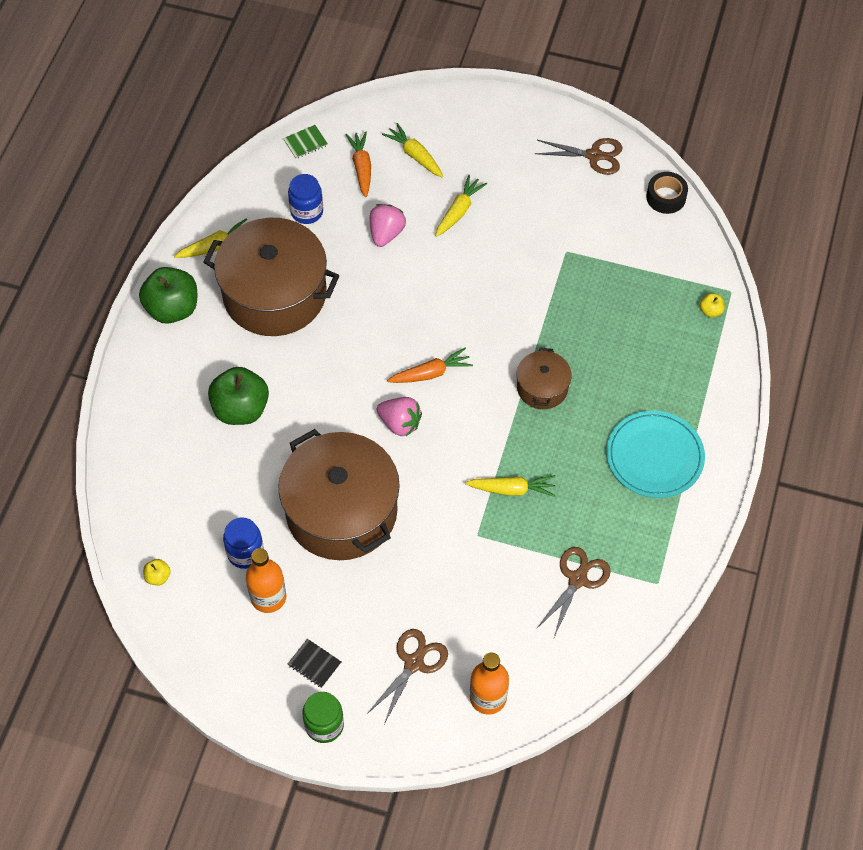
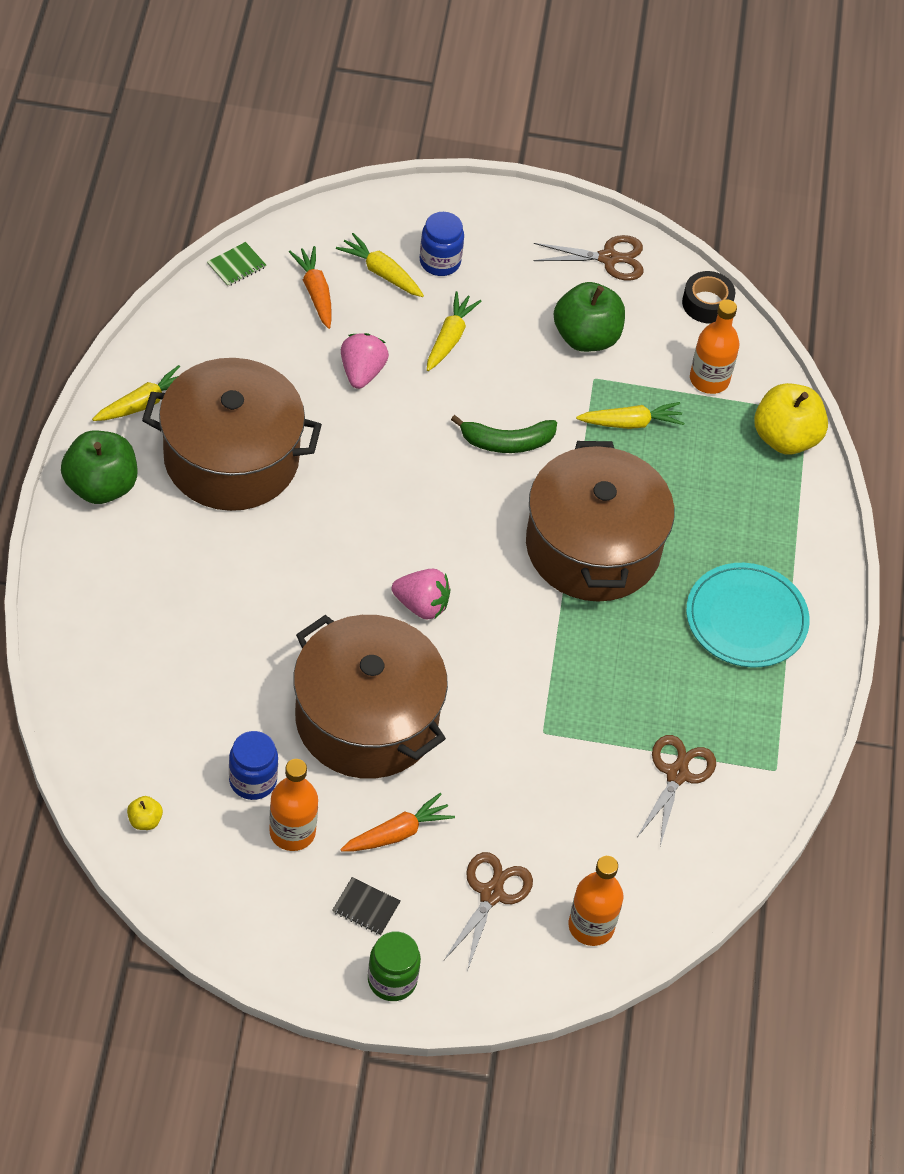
camera: 15 degrees left, 5 degrees down
green apple [208,367,269,425] -> green apple moved to [554,282,625,352]
blue jar [288,174,323,224] -> blue jar moved to [420,212,464,276]
orange carrot [387,348,473,383] -> orange carrot moved to [340,793,455,852]
yellow carrot [465,475,556,497] -> yellow carrot moved to [576,402,685,429]
brown pot [517,348,572,409] -> brown pot [526,441,675,602], size x2.08
yellow apple [700,293,725,317] -> yellow apple [754,383,828,455], size x2.32
none -> green banana [451,415,557,453]
none -> orange bottle [690,300,740,394]

